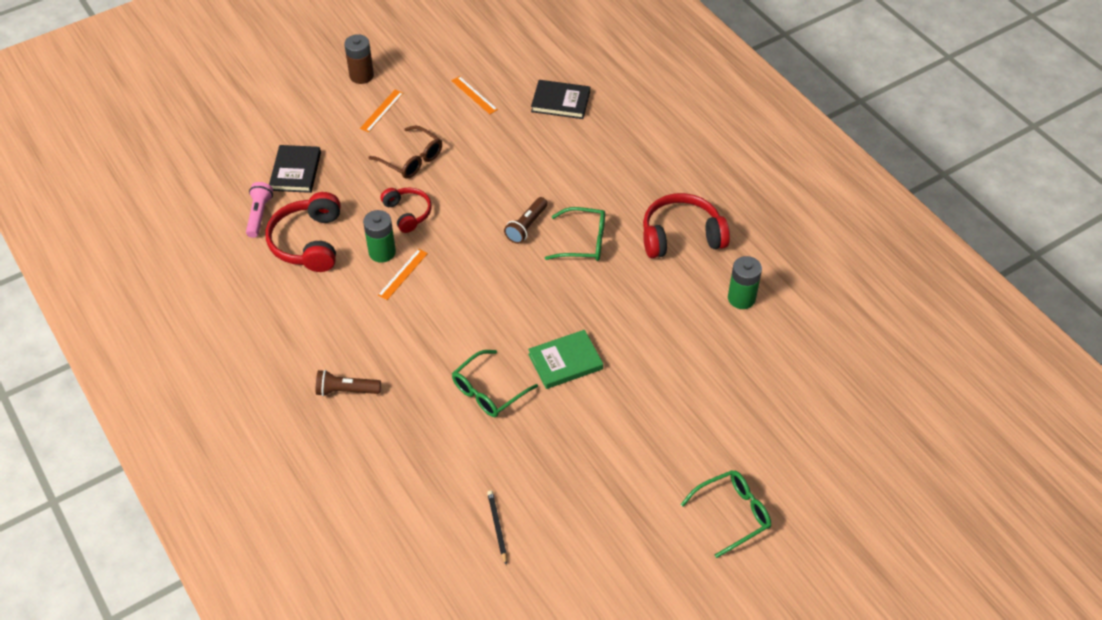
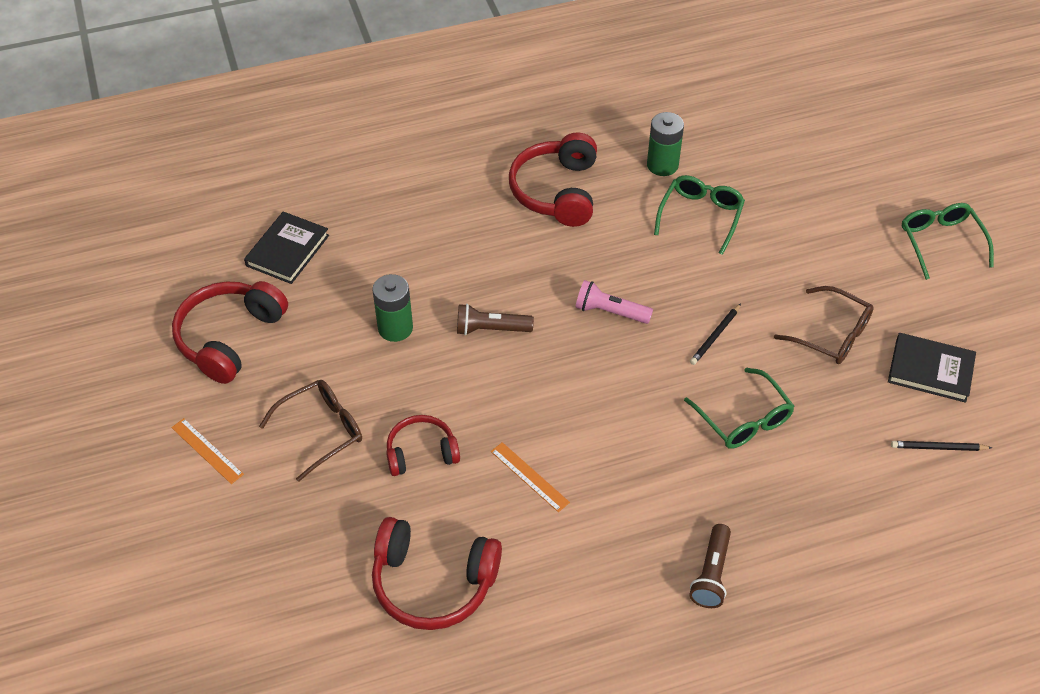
camera: 75 degrees left, 0 degrees up
pink flashlight [246,182,273,238] -> pink flashlight moved to [575,280,653,324]
black book [269,145,321,193] -> black book moved to [888,333,976,403]
brown battery [344,34,374,84] -> none
green battery [363,210,396,263] -> green battery moved to [372,274,413,342]
orange ruler [451,76,498,114] -> red headphones [172,281,288,384]
brown flashlight [504,197,548,244] -> brown flashlight turned 135 degrees clockwise [457,304,534,335]
green book [528,330,603,389] -> black pencil [690,304,741,365]
green glasses [545,207,605,261] -> green glasses moved to [654,175,745,255]
none -> brown glasses [774,286,874,364]

